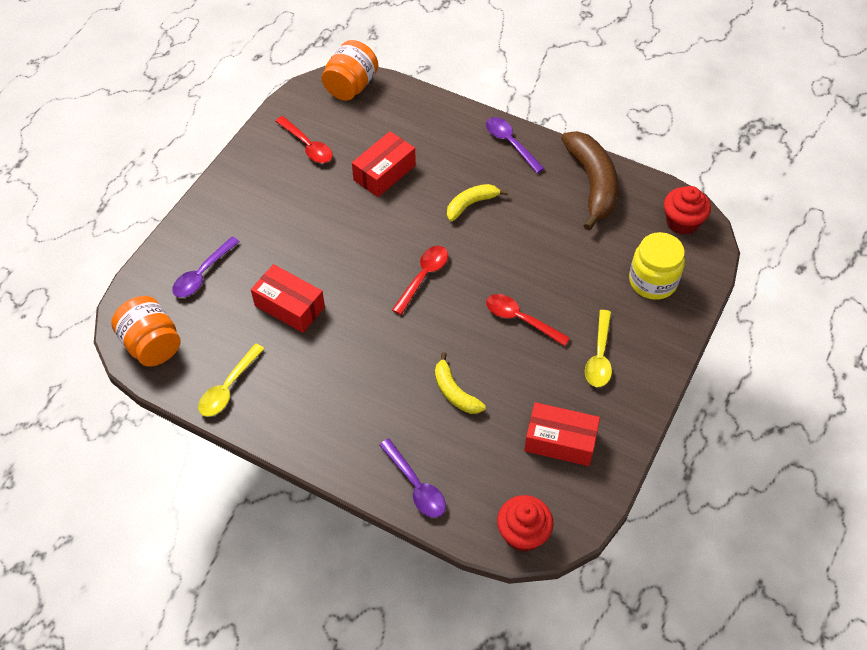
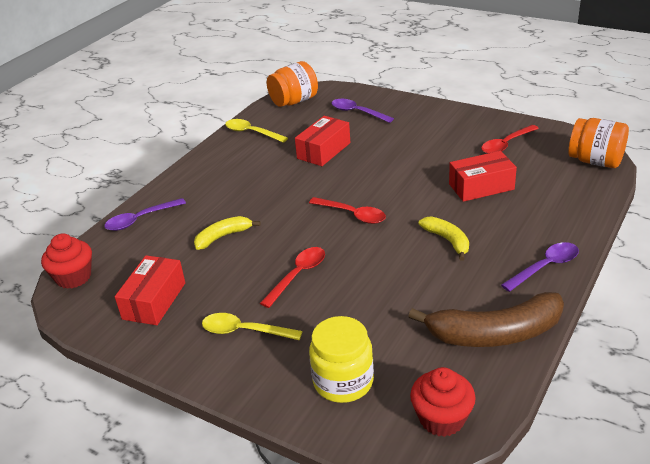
camera: 95 degrees right, 20 degrees down
red box [352,131,416,197] -> red box turned 60 degrees counterclockwise [449,151,517,202]

